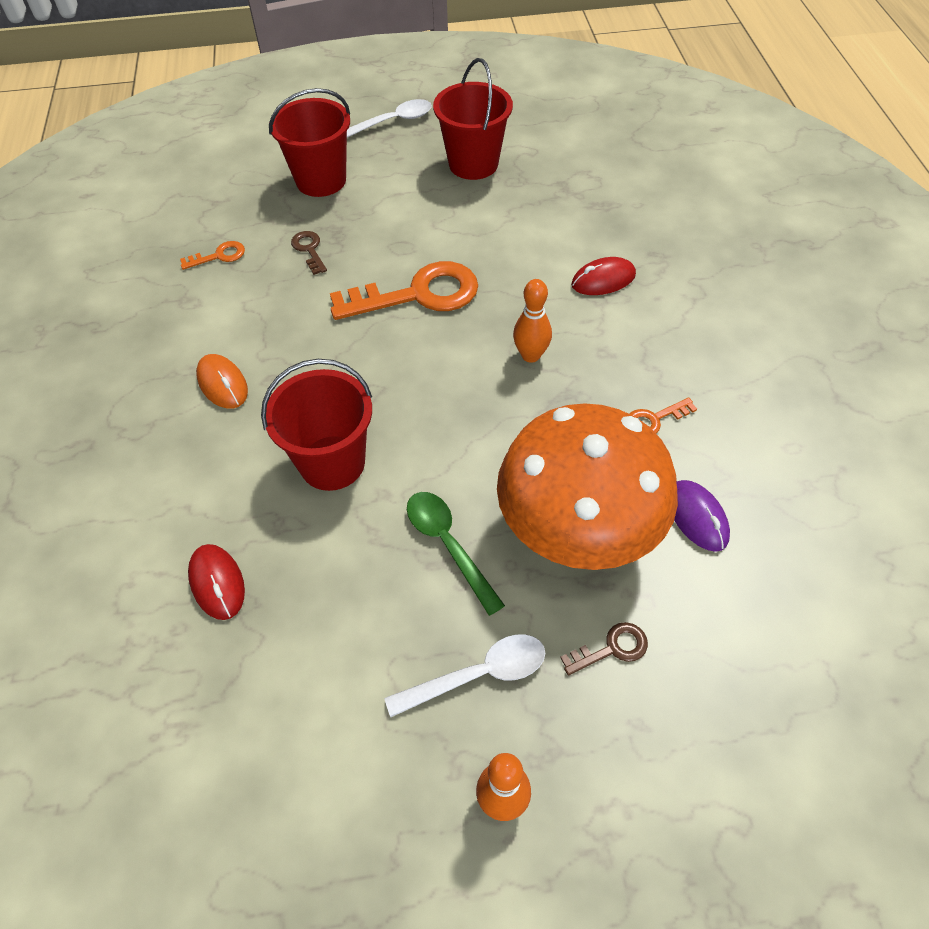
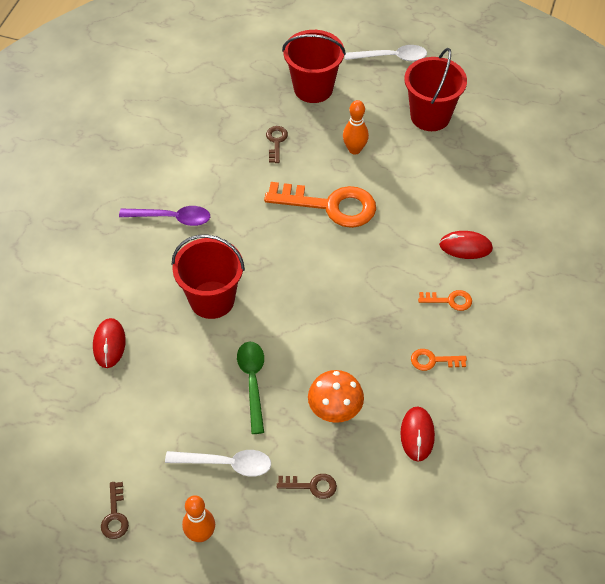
camera: 25 degrees right, 0 degrees up
orange key [180,241,245,270] -> orange key moved to [418,290,472,311]
orange mouse [196,354,248,409] -> purple spoon [119,206,210,226]
orange mushroom [497,403,678,570] -> orange mushroom [308,370,364,423], size x0.49
orange bowling pin [513,279,552,363] -> orange bowling pin moved to [343,100,369,155]
purple mouse [674,480,730,552] -> red mouse [400,406,435,462]
none -> brown key [101,482,129,539]

